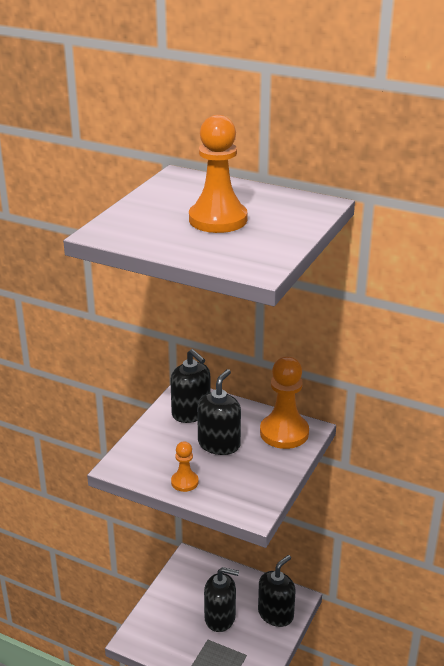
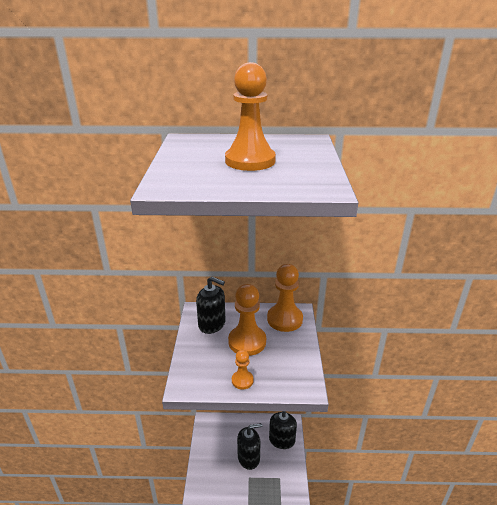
camera: 25 degrees left, 0 degrees up
black soap dispenser [197,369,241,455] -> orange pawn [228,284,266,356]

